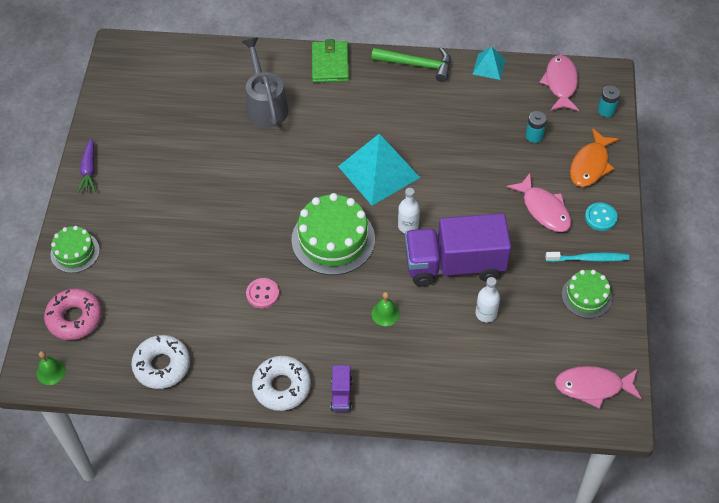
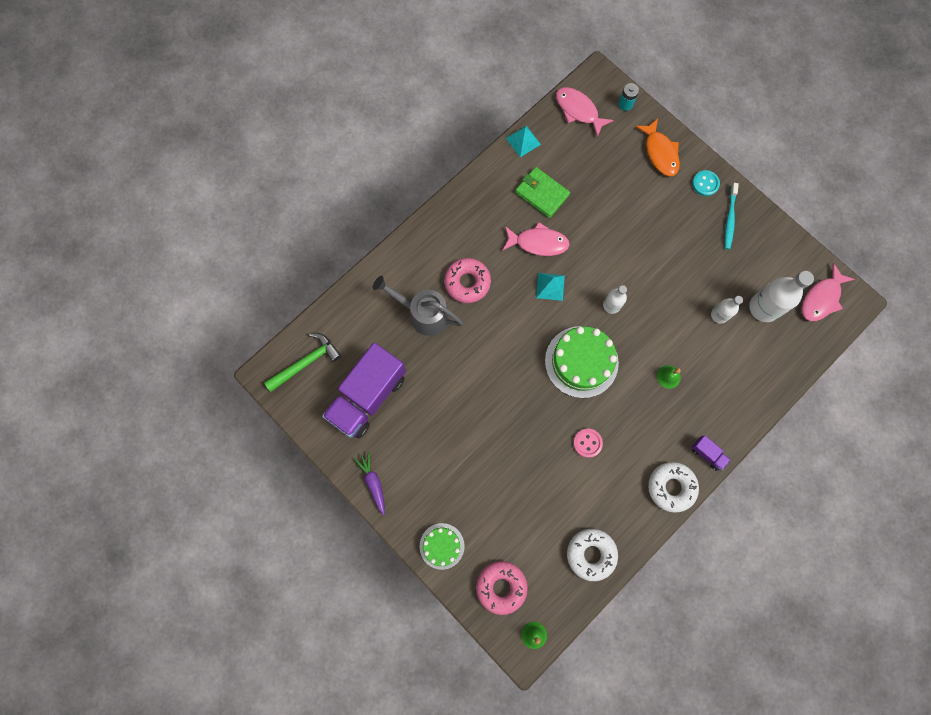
camera: 50 degrees left, 20 degrees up
purple carrot [77,138,96,193] -> purple carrot turned 150 degrees counterclockwise [354,452,385,515]
green wallet [312,39,349,82] -> green wallet moved to [515,167,570,218]
turquoise pyramid [338,134,420,205] -> turquoise pyramid [536,273,565,301], size x0.51
green hammer [371,48,451,82] -> green hammer moved to [264,333,341,392]
purple truck [405,213,511,286] -> purple truck moved to [322,343,406,438]
pink fish [507,173,571,232] -> pink fish moved to [502,222,570,256]
turquoise battery [526,111,547,143] -> none
turquoise toothbrush [545,252,630,262] -> turquoise toothbrush turned 150 degrees clockwise [725,183,739,249]
green cake [562,270,612,318] -> none
none -> pink donut [444,258,491,303]
none -> white bottle [749,271,814,322]

